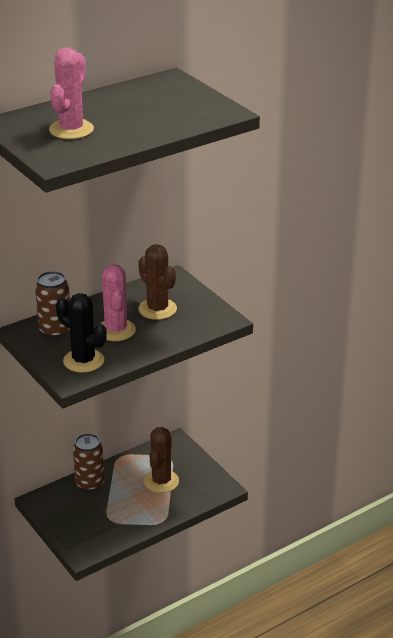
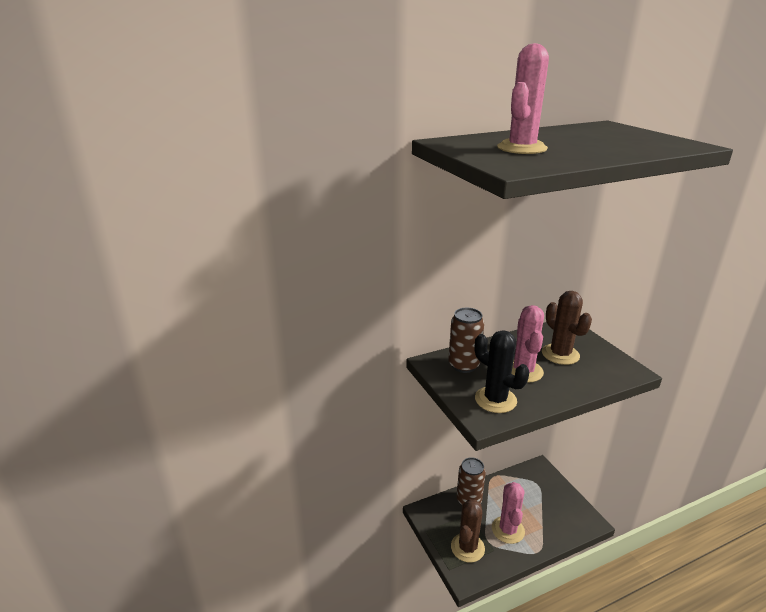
camera: 10 degrees right, 5 degrees down
brown cactus [144,427,179,493] -> brown cactus moved to [451,499,485,563]
none -> pink cactus [492,482,525,544]

